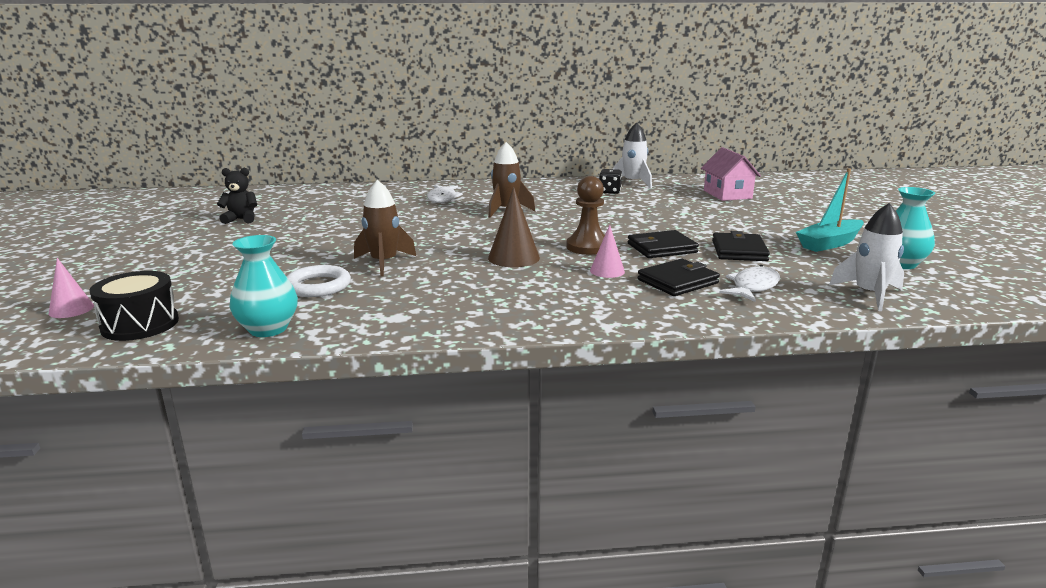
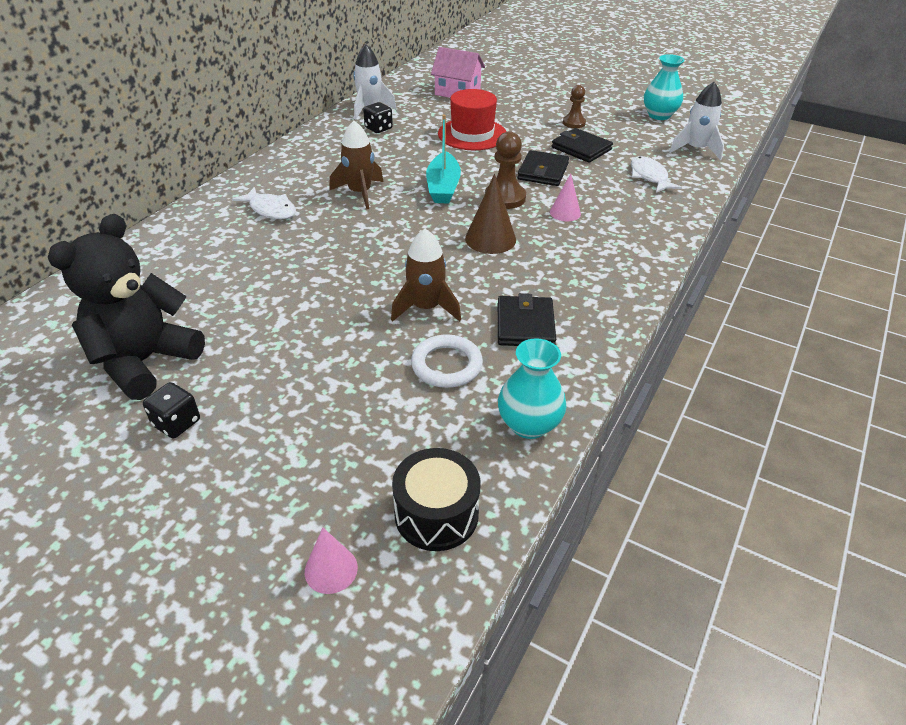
camera: 55 degrees left, 20 degrees up
black teddy bear [217,168,257,224] -> black teddy bear [48,214,205,400], size x2.04
black wallet [638,259,720,296] -> black wallet moved to [498,293,556,346]
turquoise boat [796,168,864,252] -> turquoise boat moved to [426,114,461,204]
none -> black dice [143,382,200,438]
none -> red hat [438,89,506,150]
none -> brown pawn [563,85,586,128]

